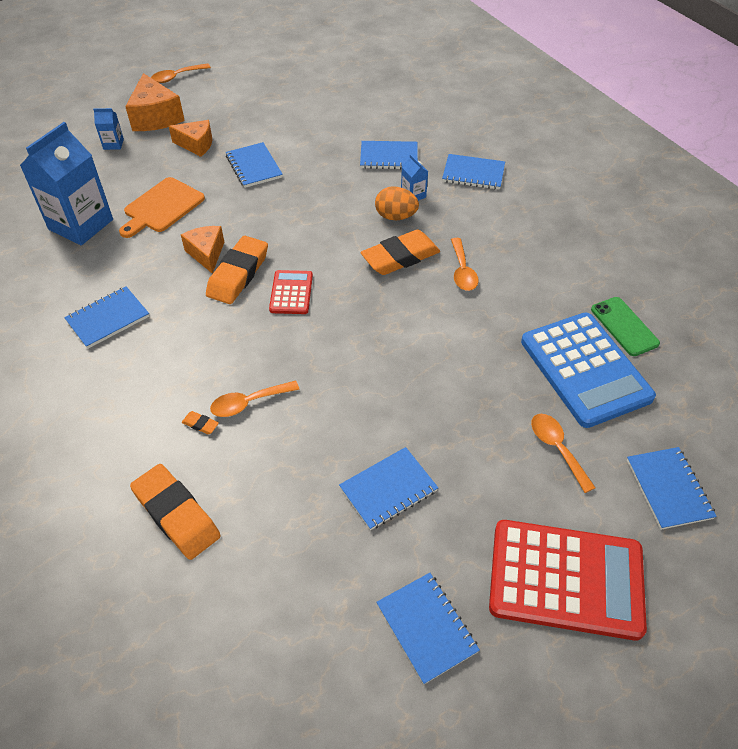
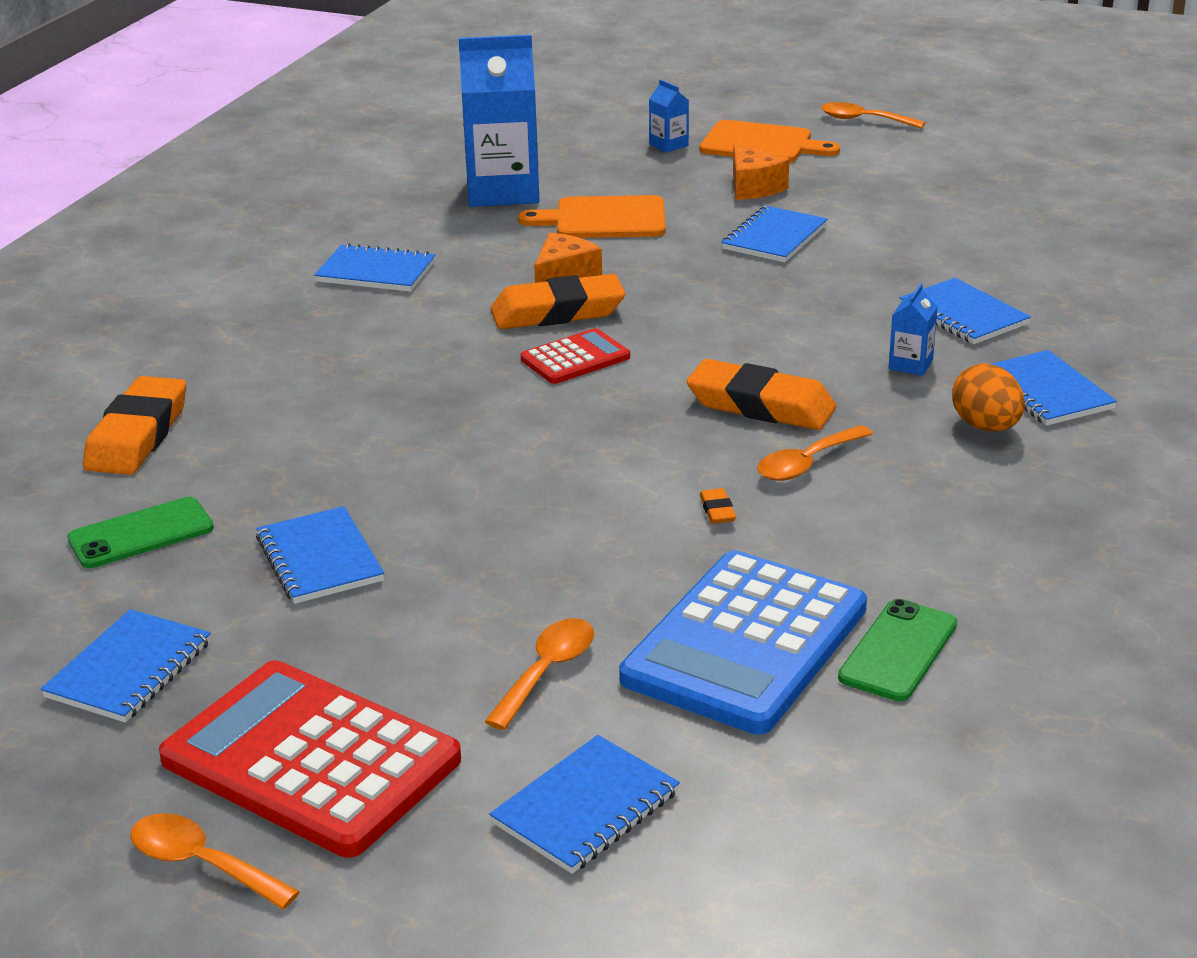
camera: 55 degrees right, 20 degrees down
orange cheese [125,73,185,131] -> orange cutting board [699,120,840,163]
orange eraser [182,411,219,434] -> orange eraser moved to [700,488,736,524]
orange spoon [210,381,300,417] -> orange spoon moved to [130,813,300,910]
blue notebook [339,447,438,530] -> blue notebook turned 45 degrees clockwise [256,506,384,604]
orange egg [375,186,419,220] -> orange egg moved to [952,363,1025,432]
red calculator [489,520,647,641] -> red calculator turned 150 degrees clockwise [159,660,461,858]
none -> green phone [67,497,214,568]

